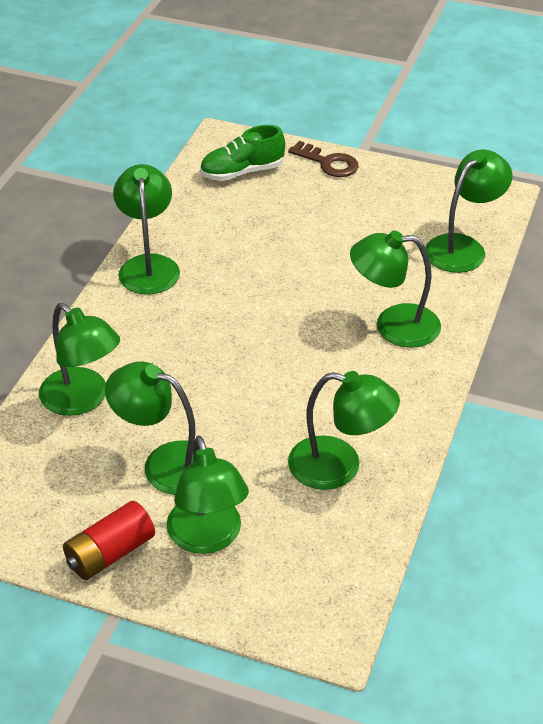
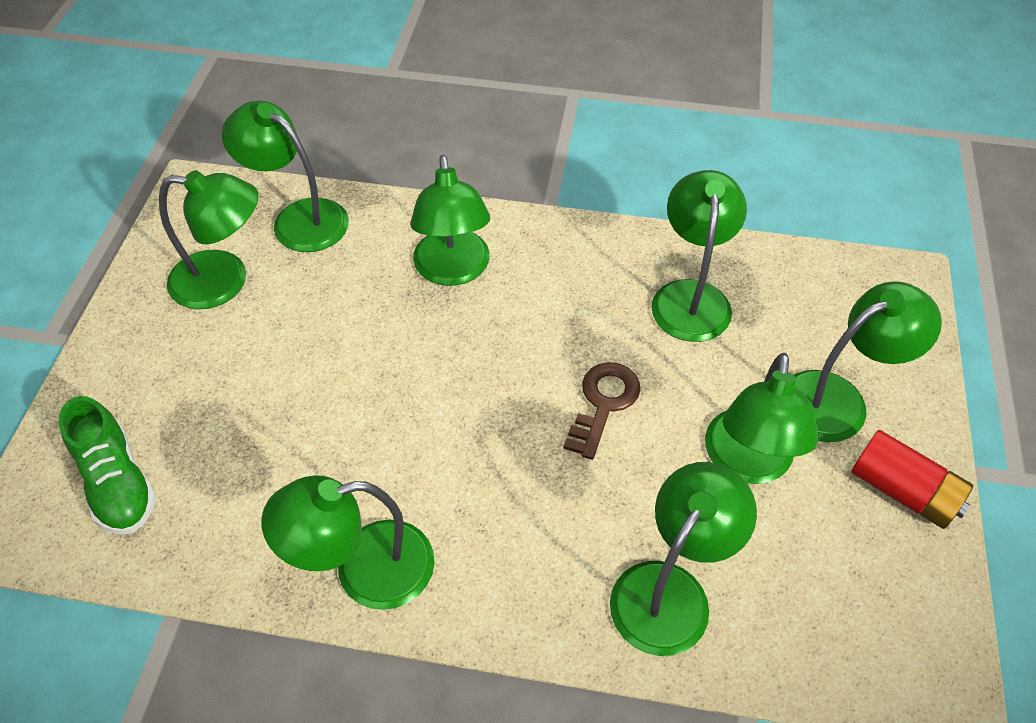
camera: 100 degrees left, 10 degrees up
brown key [288,141,359,177] -> brown key moved to [563,362,640,460]
none -> green lamp [159,170,259,309]

